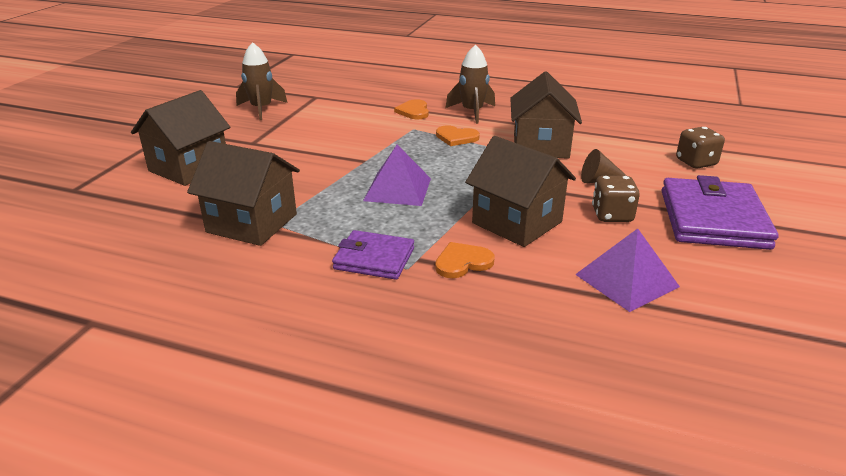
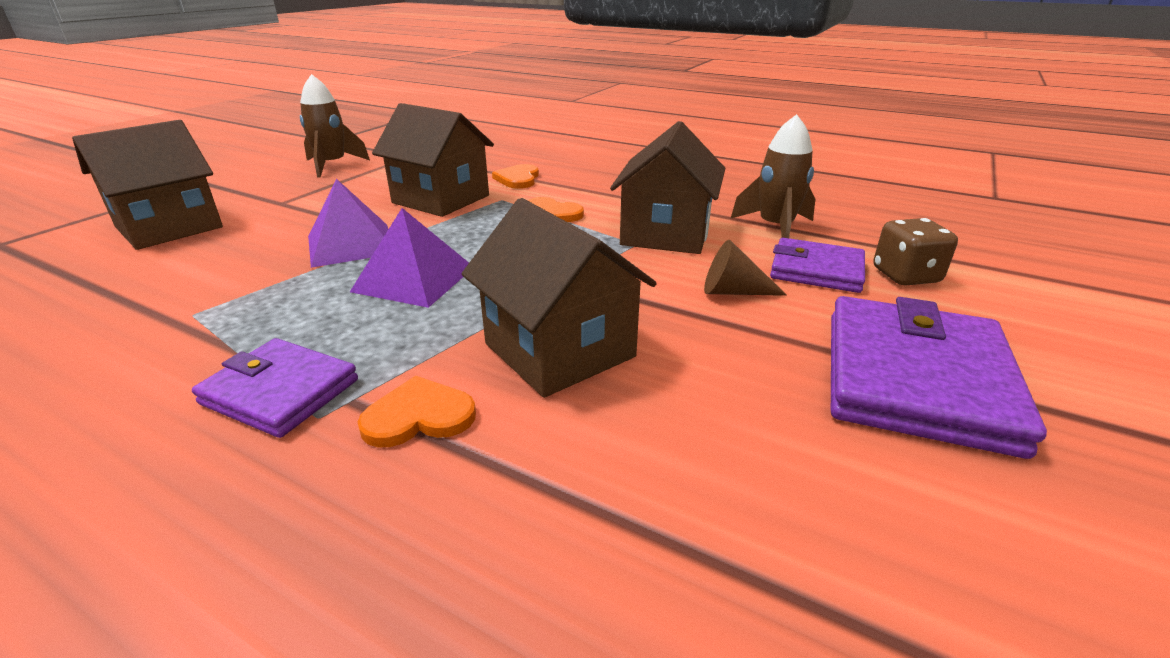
camera: 10 degrees right, 0 degrees up
brown house [187,141,300,246] -> brown house moved to [372,103,494,217]
brown rocket [445,45,495,124] -> brown rocket moved to [731,114,815,238]
purple pyramid [575,228,680,312] -> purple pyramid moved to [308,179,388,268]
brown dice [592,176,640,222] -> none
none -> purple wallet [770,238,865,293]

